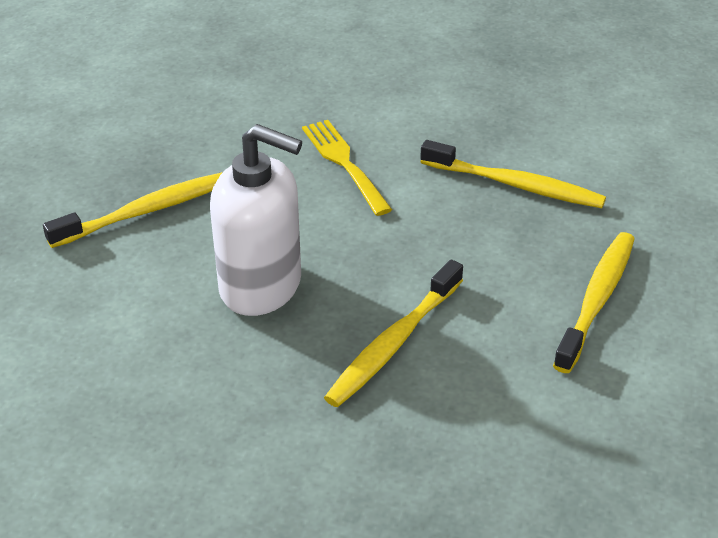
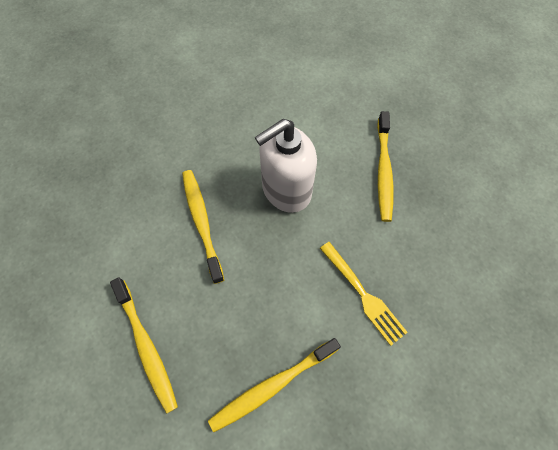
camera: 125 degrees right, 25 degrees up
yellow fork [302,120,392,216] -> yellow fork turned 45 degrees clockwise [320,242,408,346]

